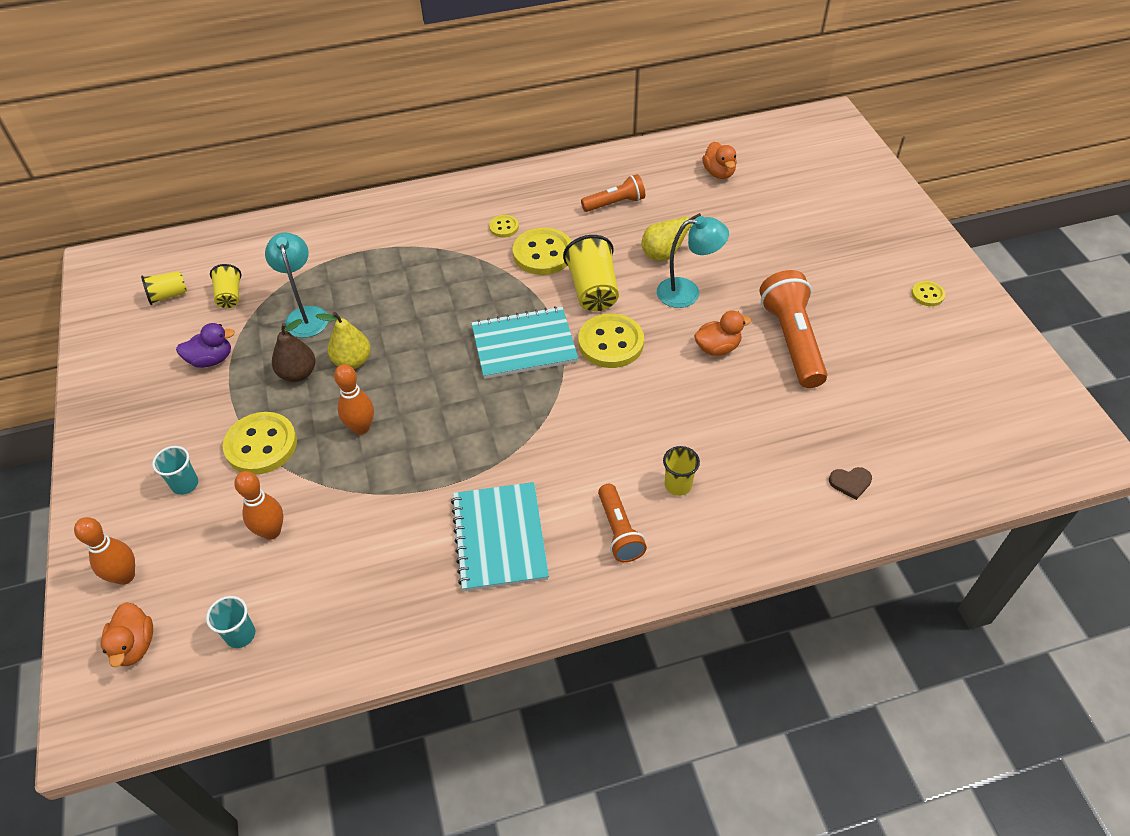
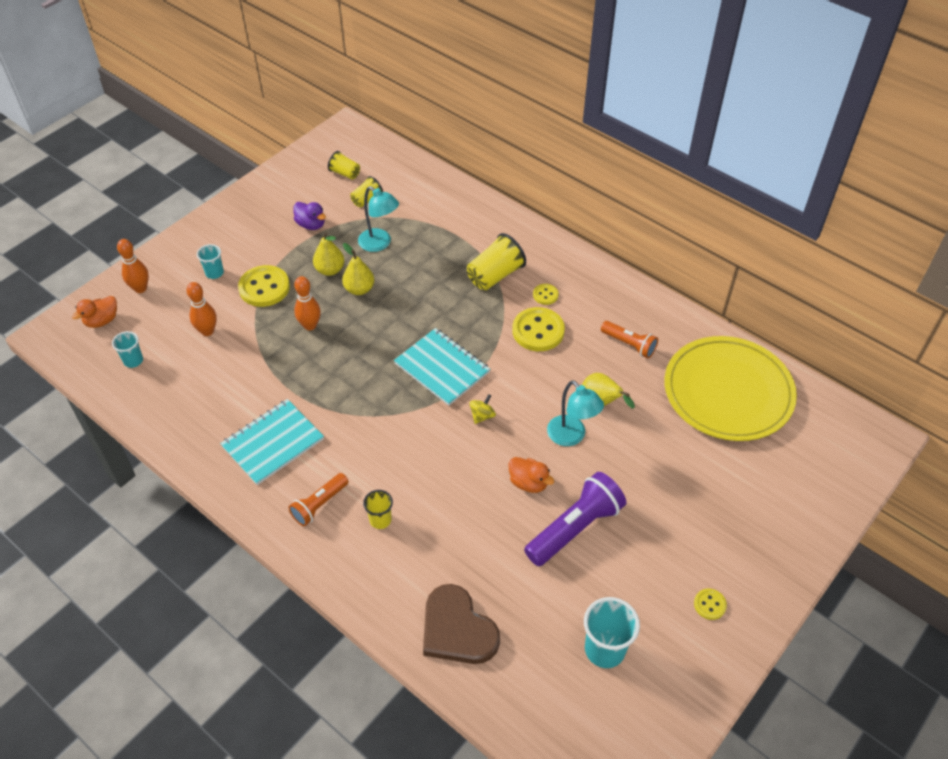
camera: 55 degrees right, 0 degrees up
turquoise lamp [265,233,328,338] -> turquoise lamp turned 90 degrees clockwise [358,186,399,252]
brown pear [272,319,315,382] -> yellow pear [313,232,345,276]
yellow cup [563,235,619,311] -> yellow cup moved to [467,233,526,290]
yellow button [578,313,644,368] -> yellow spinning top [469,394,496,424]
orange duck [702,142,737,179] -> yellow plate [664,336,797,441]
orange flashlight [759,270,827,388] -> purple flashlight [524,472,626,566]
brown heart [829,467,872,500] -> brown heart [423,584,500,664], size x2.43
none -> turquoise cup [584,597,640,668]

